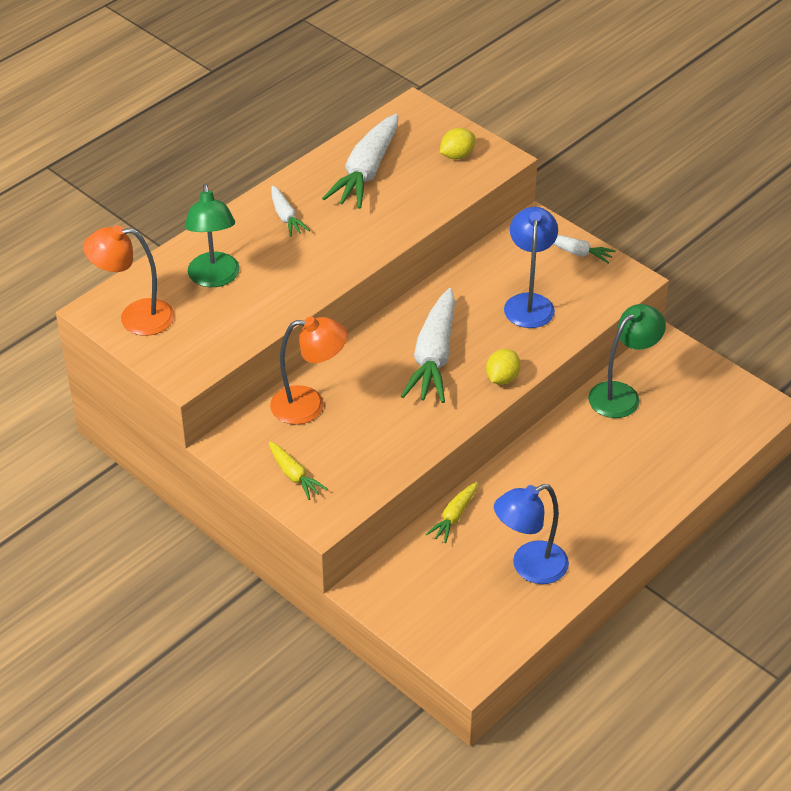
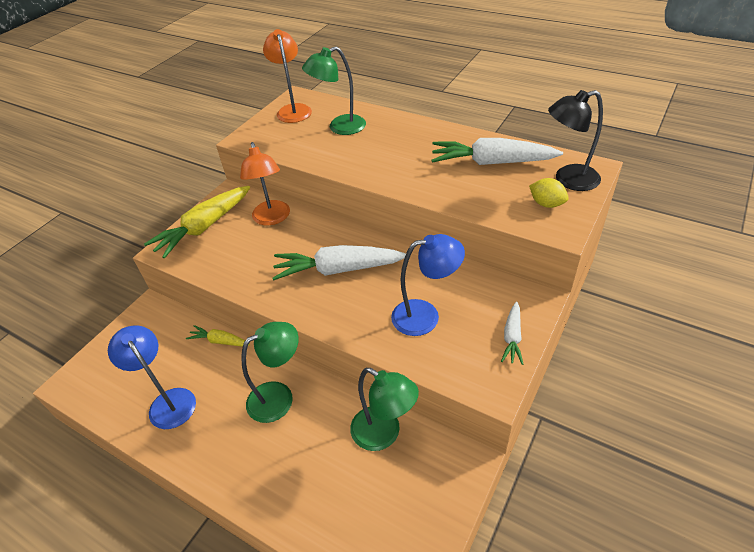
camera: 80 degrees right, 0 degrees up
yellow carrot [269,441,328,500] -> yellow carrot [144,186,250,259], size x1.96
white carrot [271,186,310,237] -> none
yellow lemon [486,349,520,385] -> none
none -> green lamp [241,322,299,423]
none -> black lamp [548,90,603,191]

